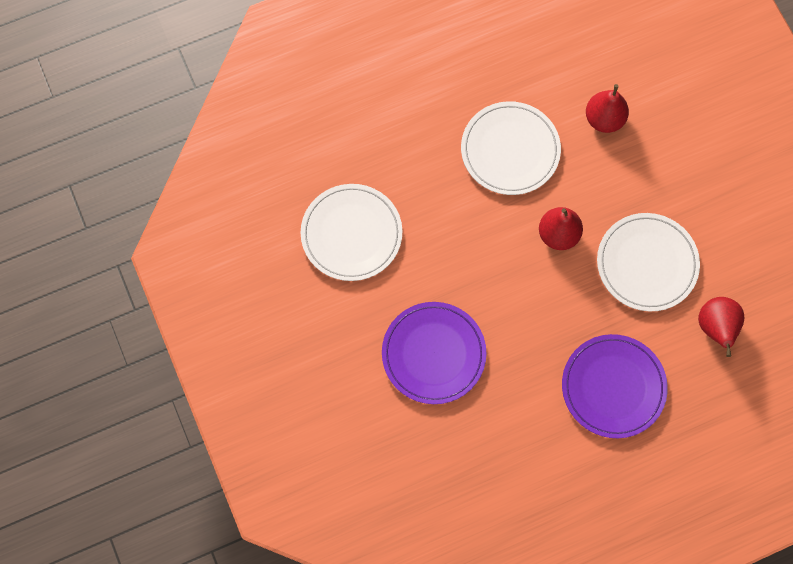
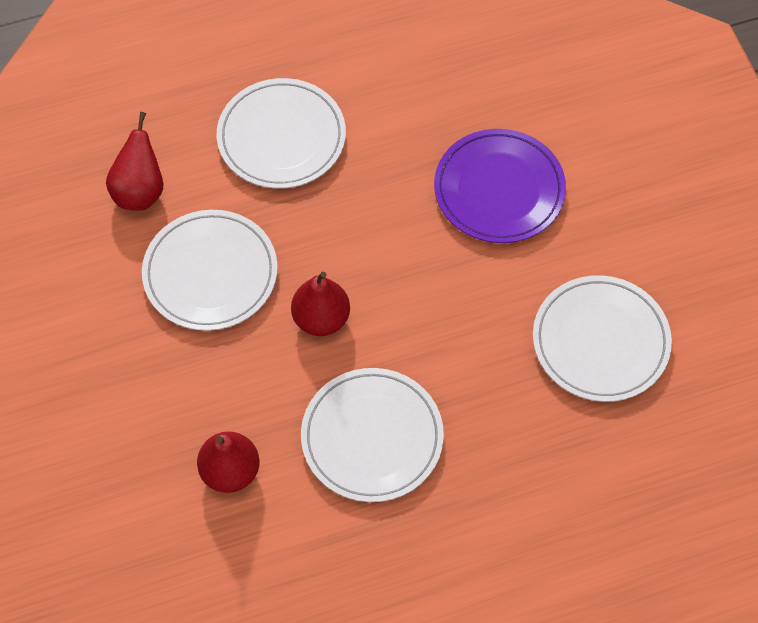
camera: 175 degrees left, 10 degrees down
purple plate [562,334,668,438] -> white plate [217,78,346,189]

